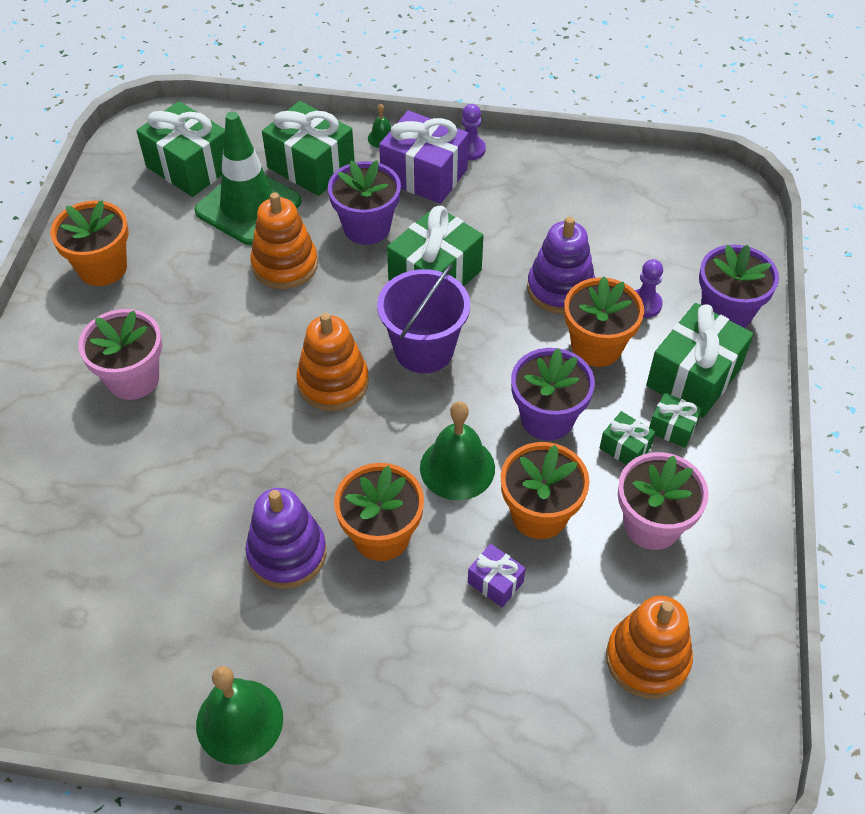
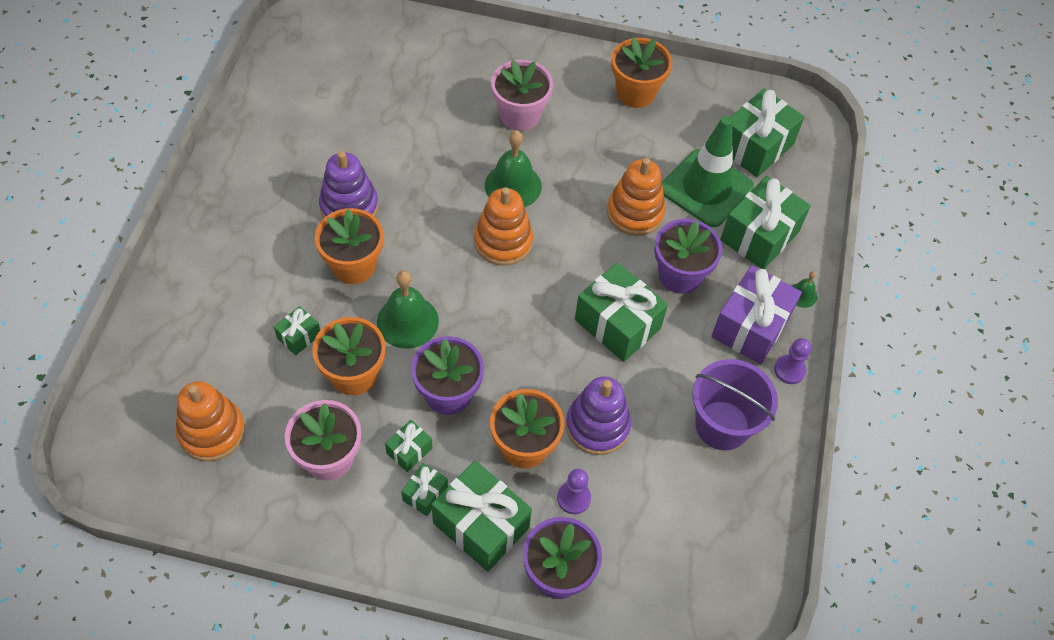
camera: 90 degrees right, 5 degrees up
green bell [196,666,283,765] -> green bell moved to [485,130,542,207]
purple bucket [377,264,470,373] -> purple bucket moved to [693,359,778,451]
purple gift [468,544,526,607] -> green gift [274,306,320,356]

